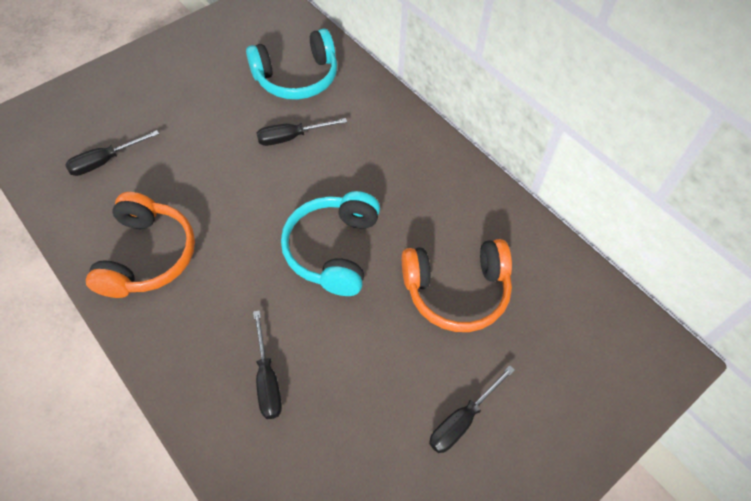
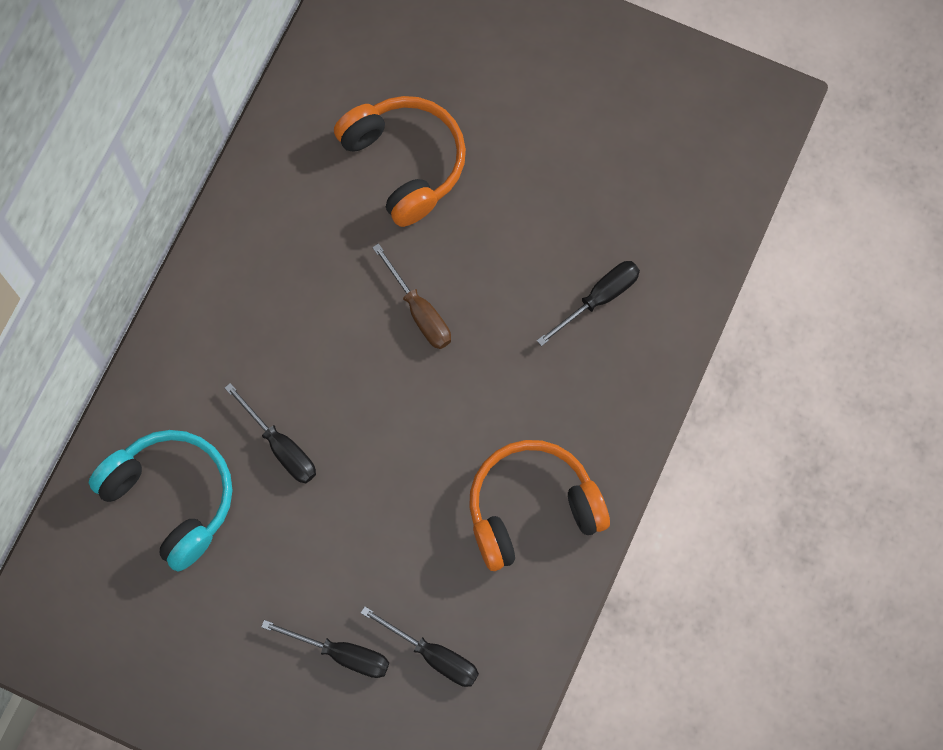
camera: 115 degrees left, 15 degrees up
turquoise headphones [281,191,380,296] -> brown screwdriver [372,243,451,349]
black screwdriver [429,366,515,453] -> black screwdriver moved to [261,620,389,678]

